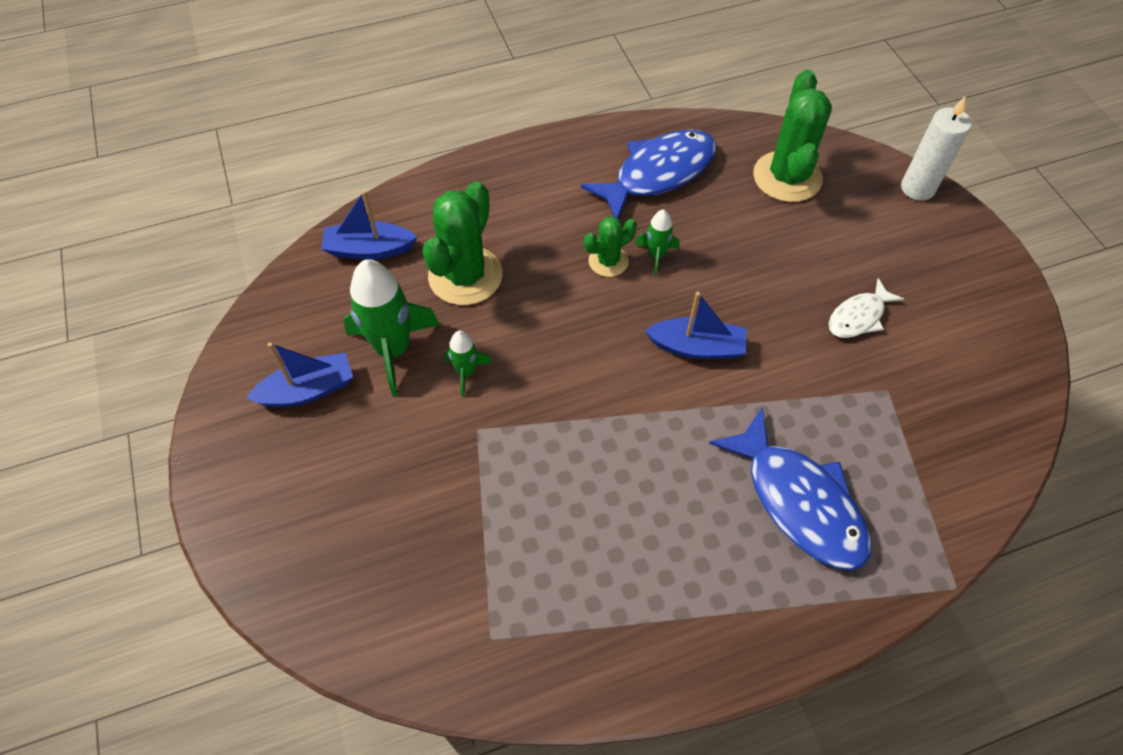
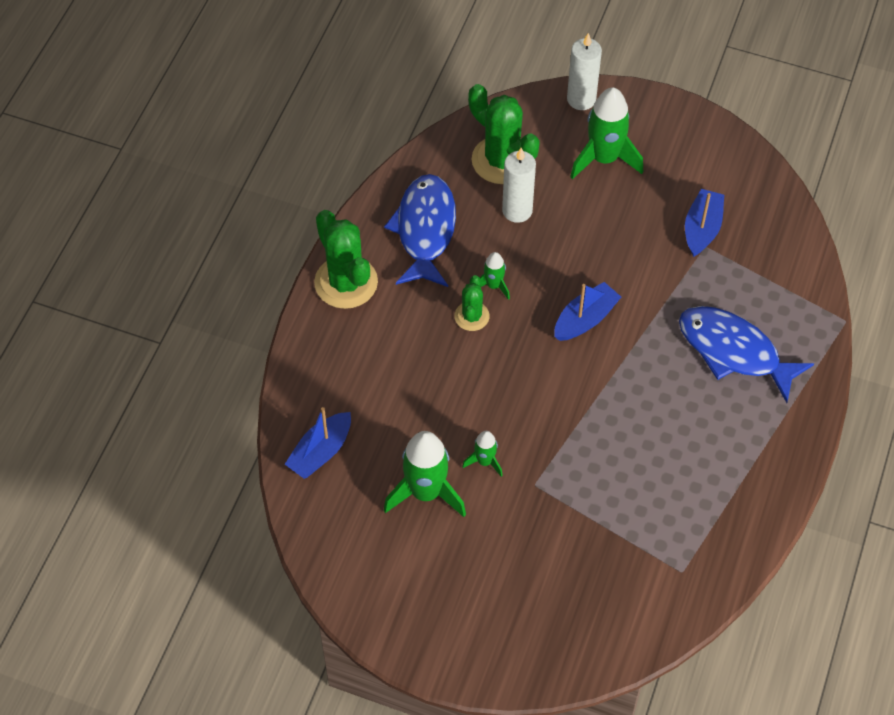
camera: 50 degrees left, 0 degrees up
blue boat [246,342,353,408] -> blue boat moved to [685,189,724,257]
green cactus [423,181,502,305] -> green cactus moved to [314,210,378,309]
blue fish [709,408,871,571] -> blue fish turned 150 degrees counterclockwise [679,306,814,403]
white fish [829,278,904,338] -> none
none -> white candle [502,148,536,223]
none -> green rocket [570,87,643,179]

